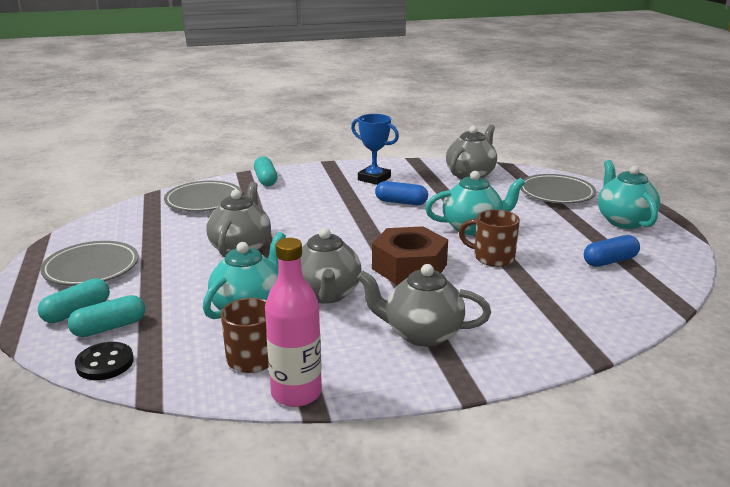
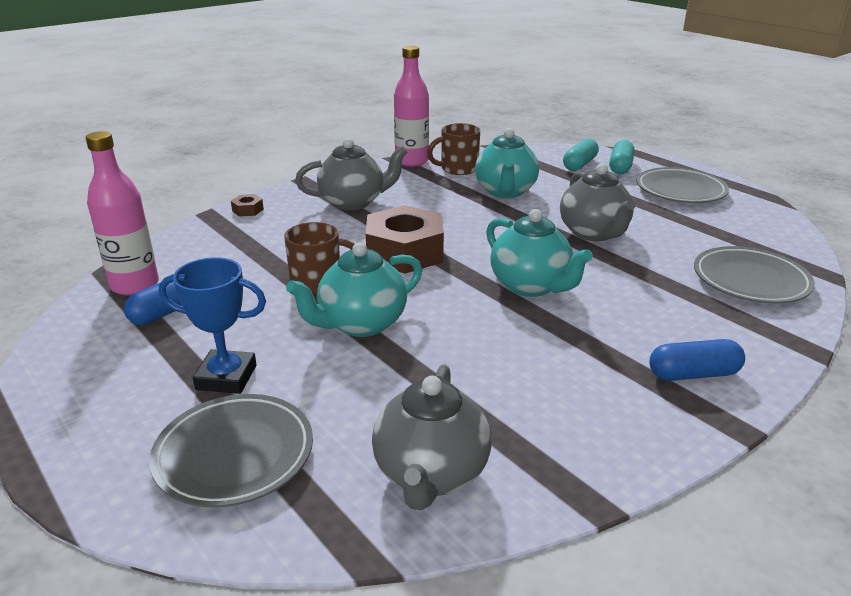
camera: 155 degrees right, 5 degrees up
black button [75,342,133,380] -> none
turquoise capsule [254,156,277,186] -> none
grey teapot [301,228,361,304] -> none
blue trophy [351,114,399,185] -> blue trophy moved to [159,257,266,394]
blue capsule [375,181,428,205] -> blue capsule moved to [649,339,745,381]
turquoise teapot [598,160,660,229] -> turquoise teapot moved to [486,209,593,297]
none -> pink bottle [86,131,159,296]
none -> brown nut [231,194,264,217]

